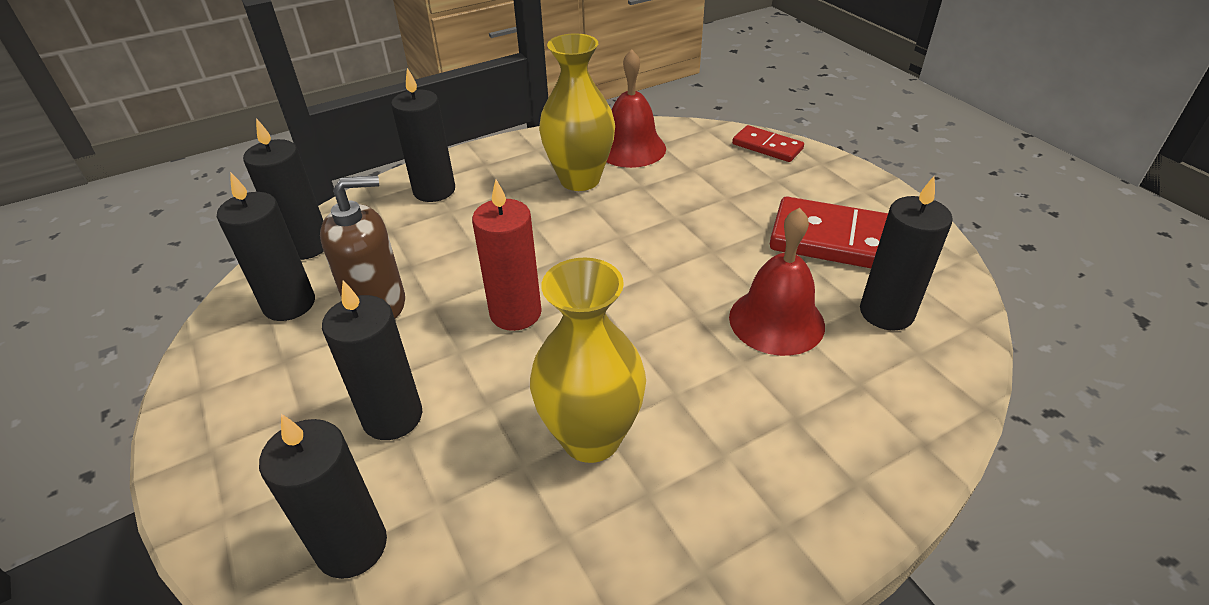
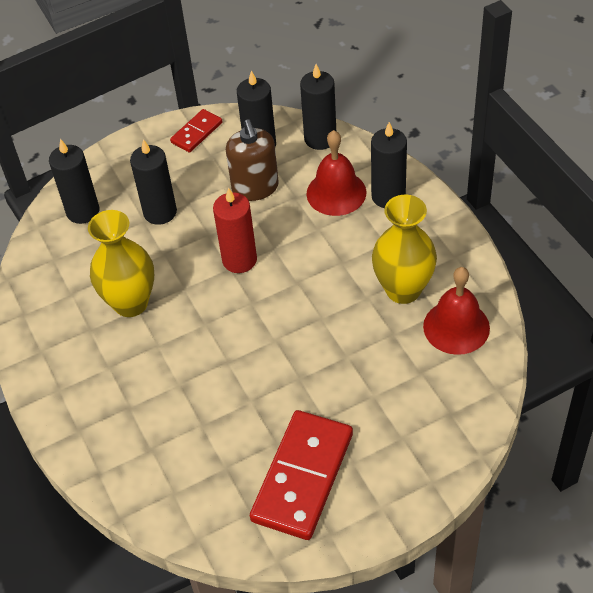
camera: 95 degrees right, 10 degrees up
red bell [729,208,825,356] -> red bell moved to [307,130,366,216]
red domino [732,125,804,162] -> red domino moved to [170,109,222,153]
black candle [860,176,953,331] -> none

